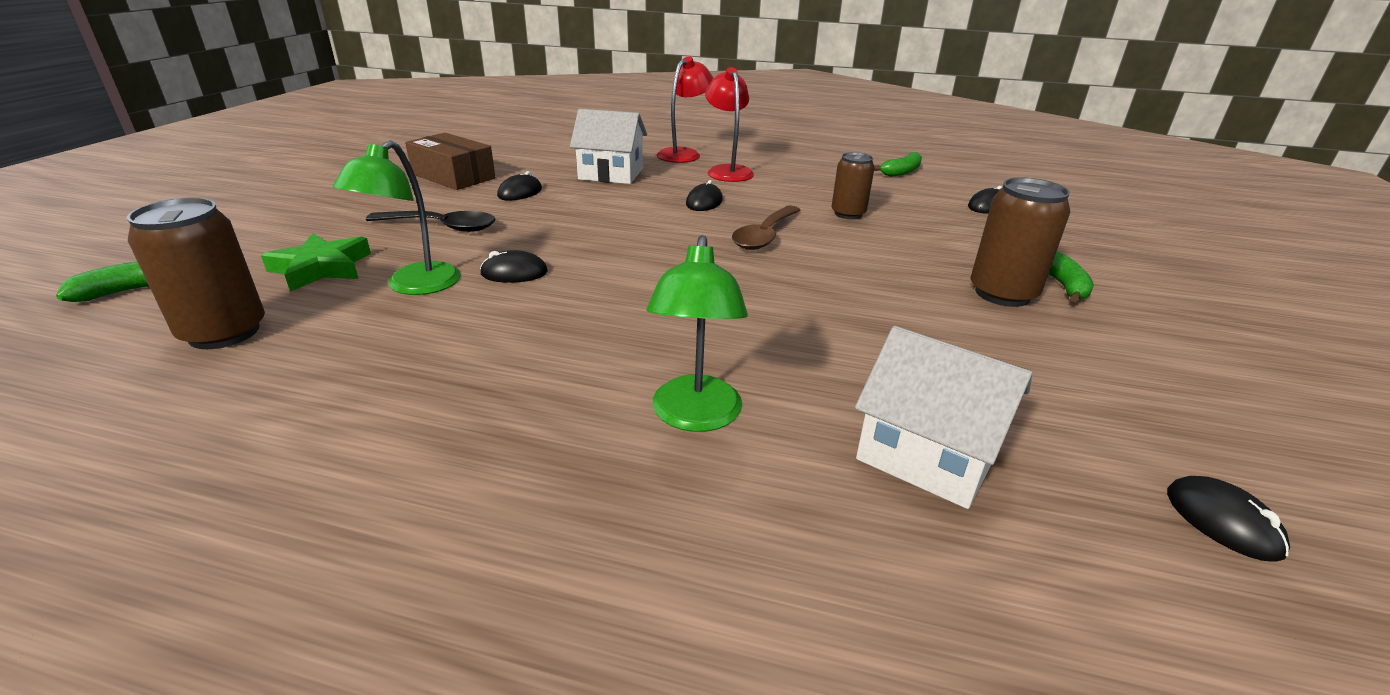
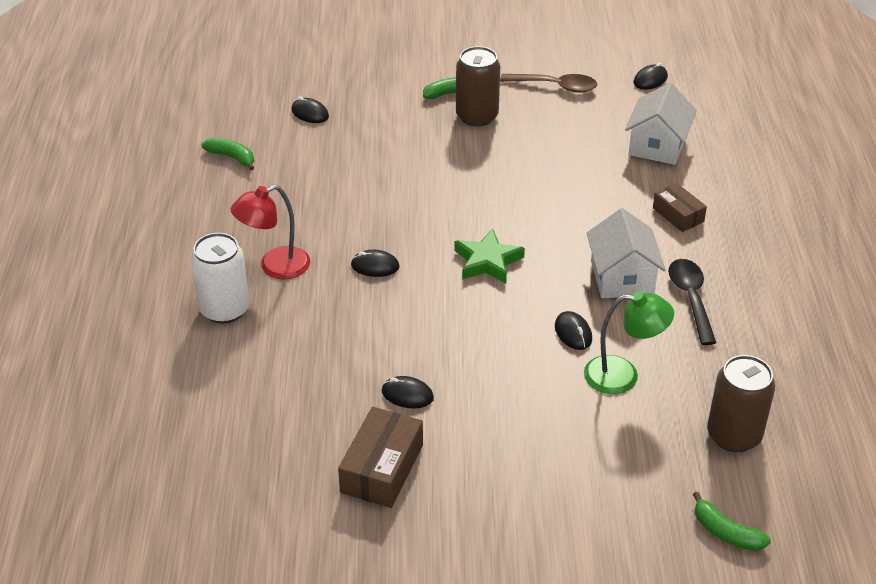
camera: 105 degrees left, 10 degrees up
green star [261,233,371,292] -> green star moved to [455,228,525,284]
black spoon [366,211,495,232] -> black spoon moved to [668,259,717,345]
white house [570,109,647,184] -> white house moved to [587,208,666,298]
green lamp [646,235,748,432] -> brown box [653,183,707,232]
red lamp [657,56,714,163] -> white can [191,233,250,324]
brown spoon [732,205,801,250] -> brown spoon moved to [500,74,597,93]
brown can [832,152,875,219] -> none

